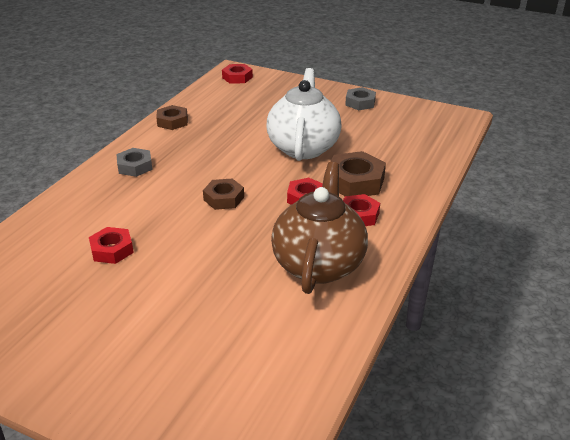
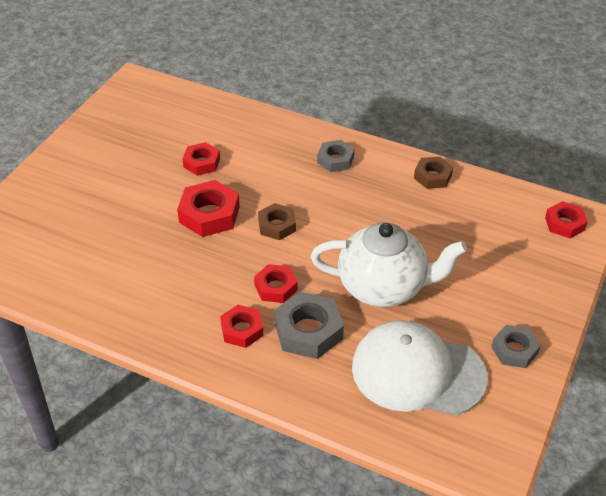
camera: 90 degrees right, 10 degrees up
brown teapot [271,162,368,294] -> none
brown nut [331,151,386,196] -> grey nut [274,291,344,359]
none -> red nut [177,180,240,237]
none -> white cap [352,320,488,416]

